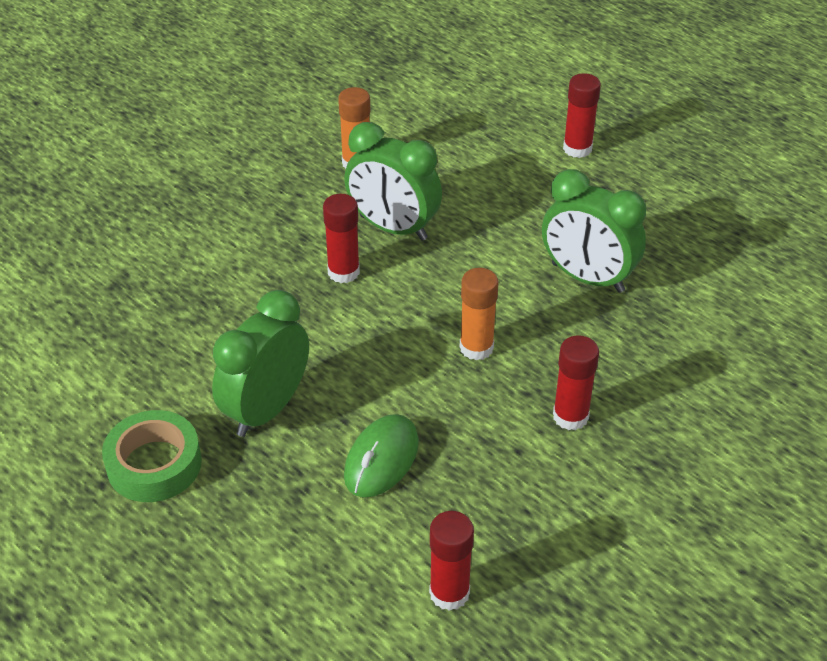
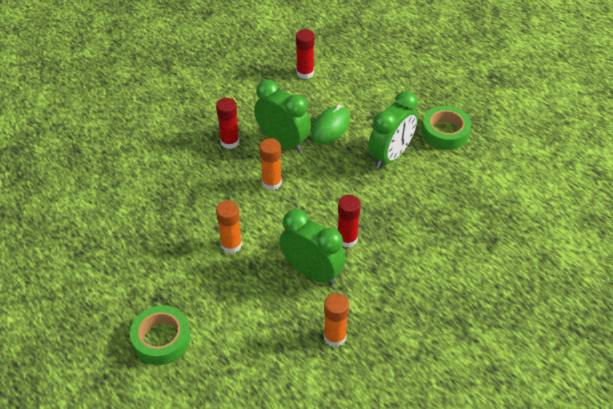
camera: 175 degrees left, 5 degrees up
green clock [542,169,646,293] -> green clock moved to [254,80,311,152]
red glue stick [563,73,601,158] -> green tape [130,305,191,365]
none -> orange glue stick [216,201,242,253]

